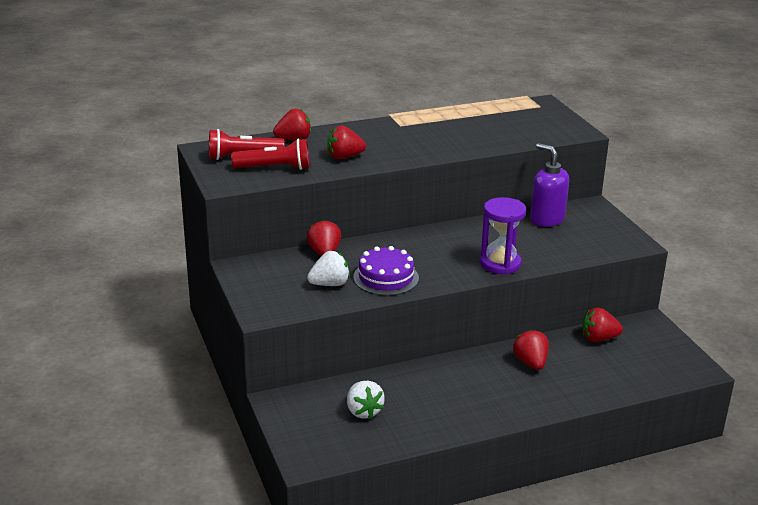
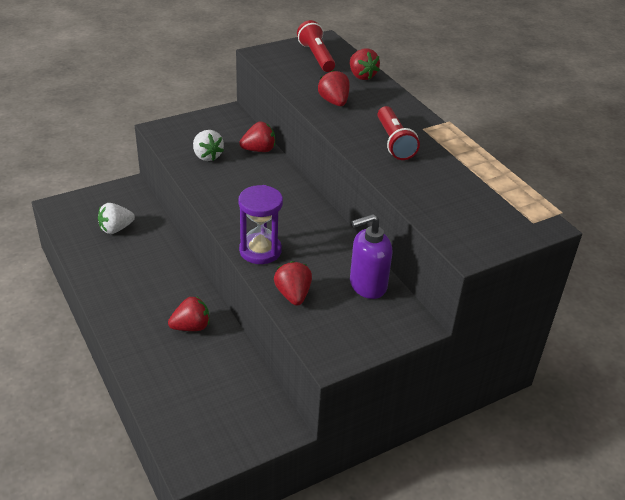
camera: 80 degrees right, 10 degrees up
red flashlight [231,139,309,170] -> red flashlight moved to [378,106,420,160]
purple cake [353,246,419,296] -> none
purple soap dispenser [530,143,569,227] -> purple soap dispenser turned 150 degrees counterclockwise [350,214,392,299]
red strawberry [582,307,623,342] -> red strawberry moved to [274,261,312,306]

